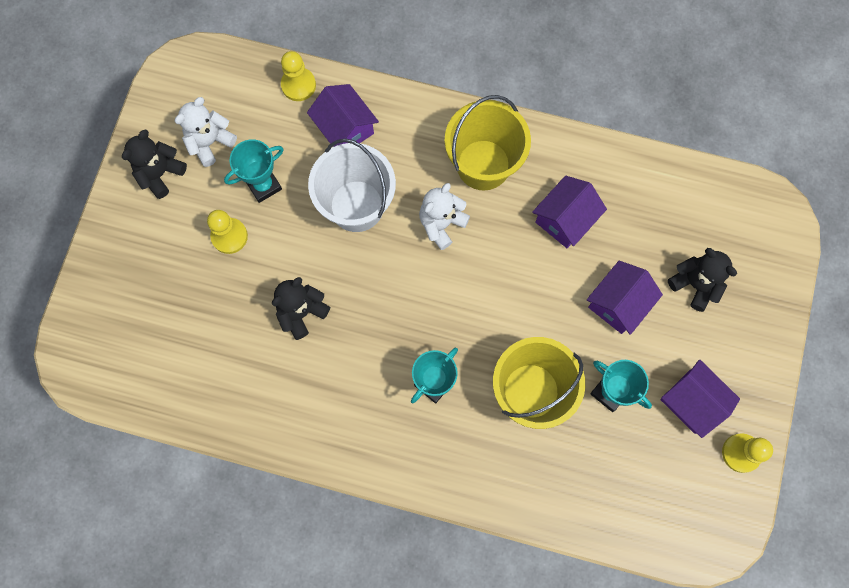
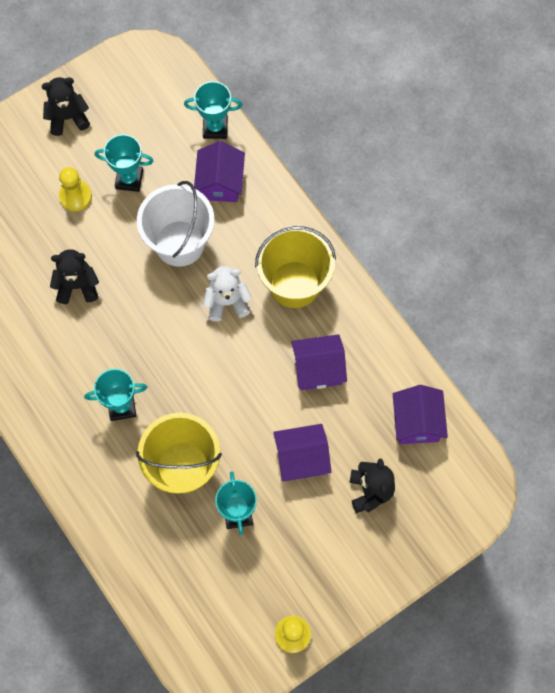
camera: 40 degrees right, 5 degrees down
white teddy bear [175,97,237,167] -> none
yellow pawn [281,51,316,101] -> turquoise trophy [184,81,243,139]
purple house [660,360,740,438] -> purple house moved to [393,385,448,444]

